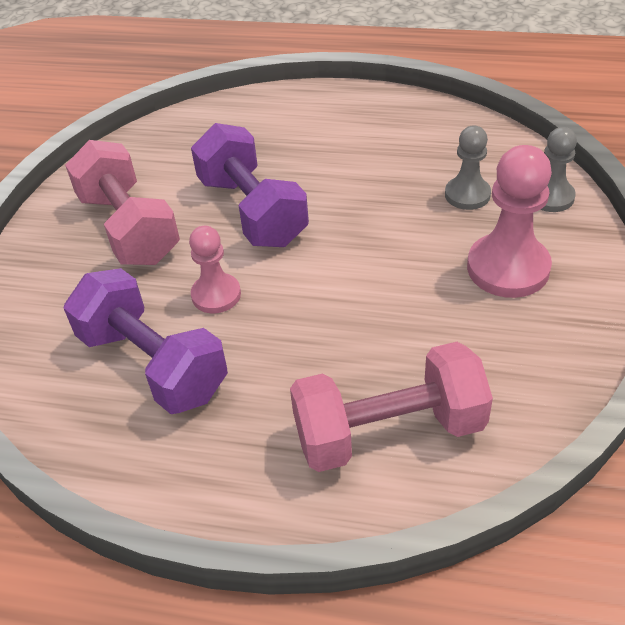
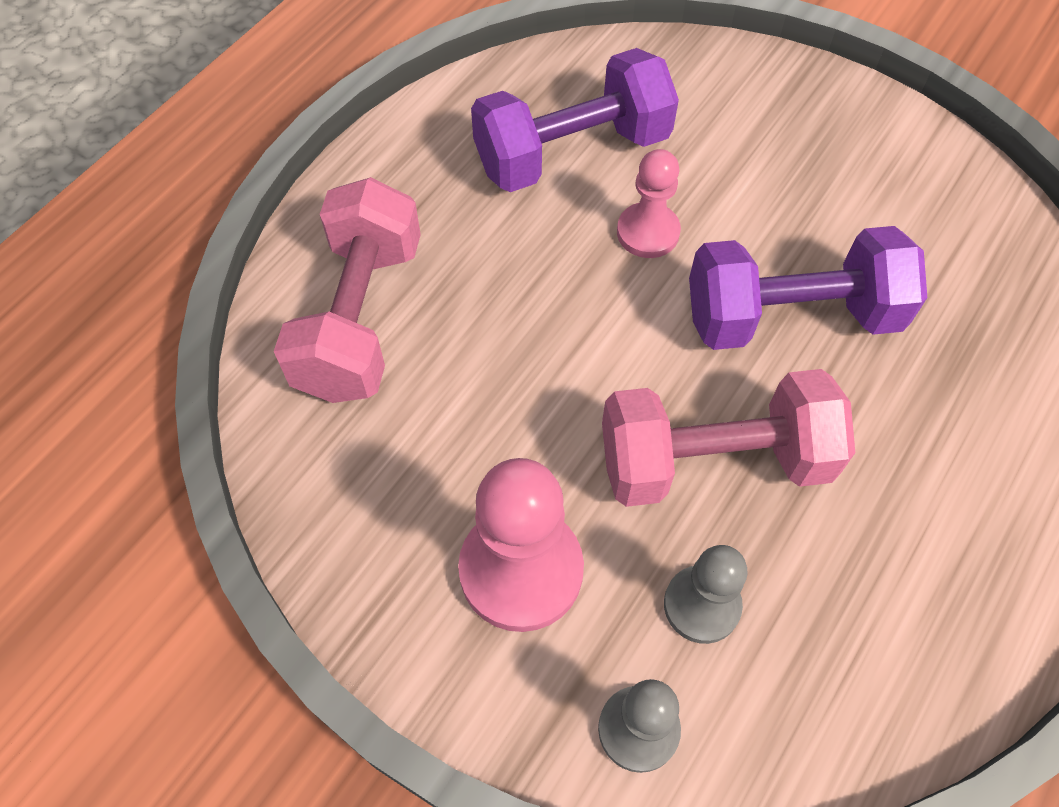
camera: 110 degrees right, 15 degrees up
pink dumbbell [65,140,180,265] -> pink dumbbell moved to [602,369,855,507]

